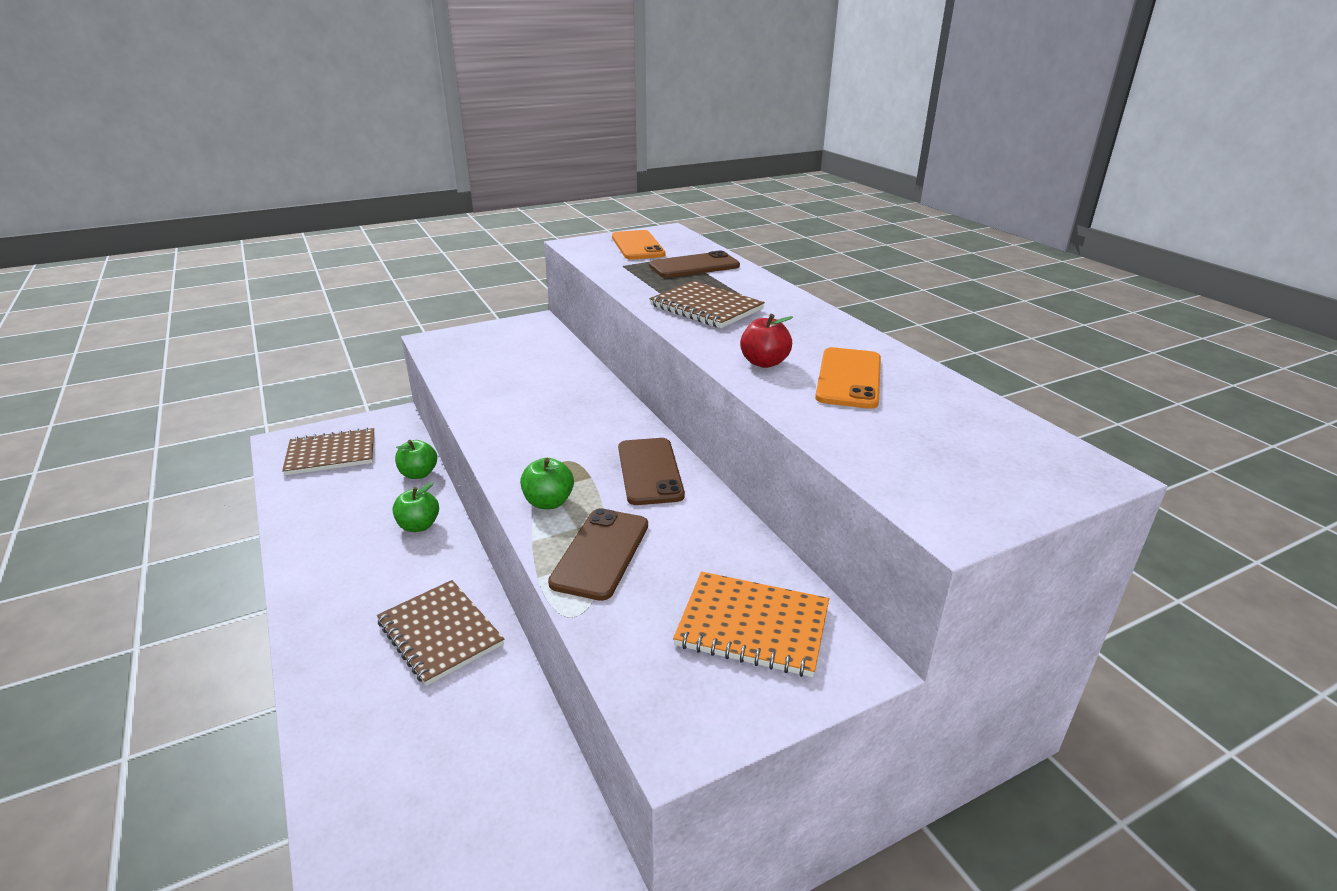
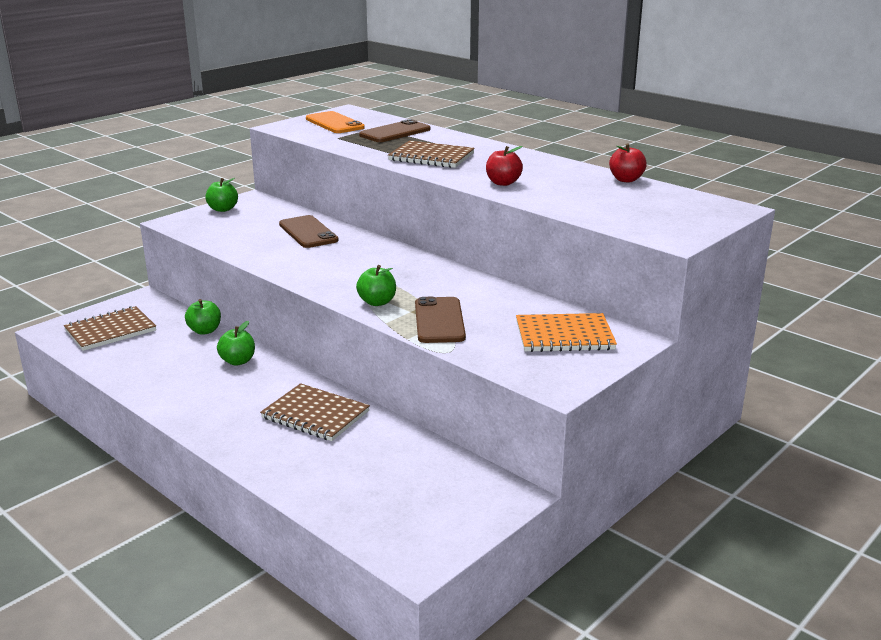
camera: 20 degrees left, 5 degrees down
brown phone [618,438,685,505] -> brown phone moved to [279,215,339,248]
orange phone [815,347,881,409] -> none
none -> green apple [205,178,238,212]
none -> red apple [609,143,647,182]

